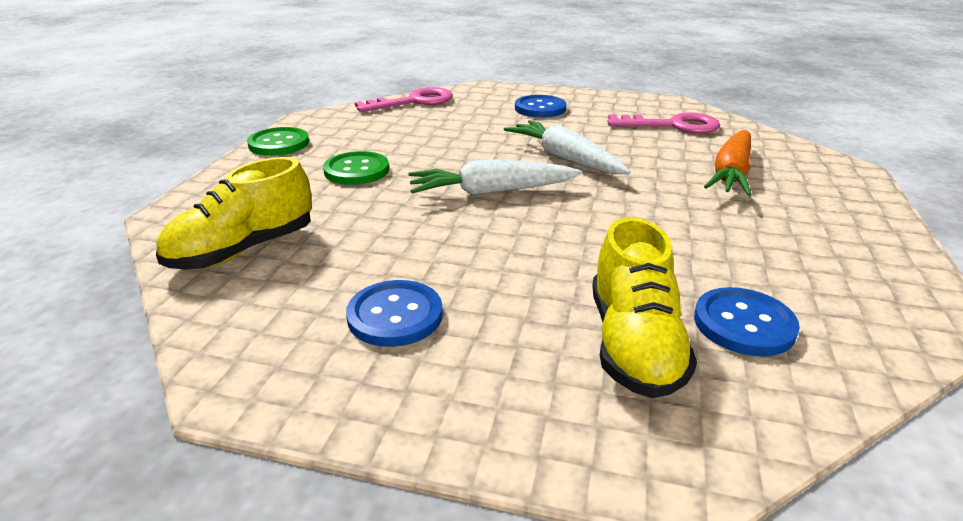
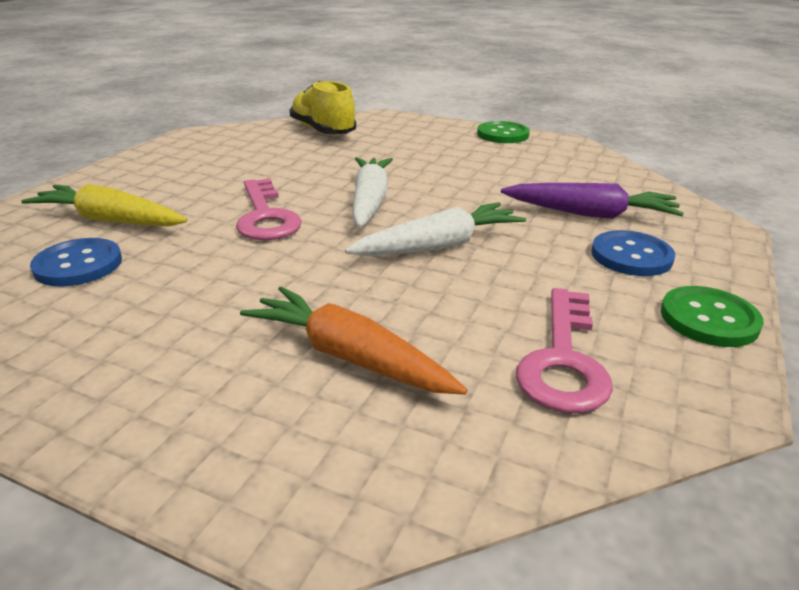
camera: 100 degrees right, 0 degrees up
green button [323,151,389,185] -> green button moved to [661,286,764,347]
blue button [346,280,443,347] -> none
pink key [355,87,453,112] -> pink key moved to [236,179,302,240]
yellow shoe [592,217,697,398] -> yellow carrot [21,184,188,226]
none -> purple carrot [501,183,684,219]

